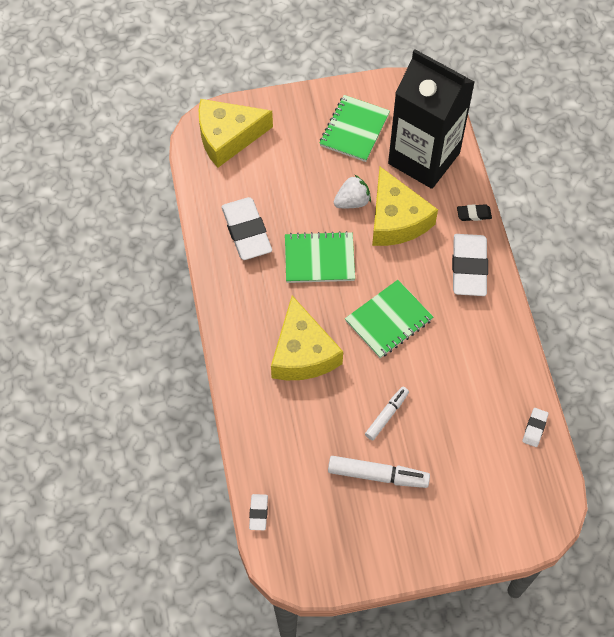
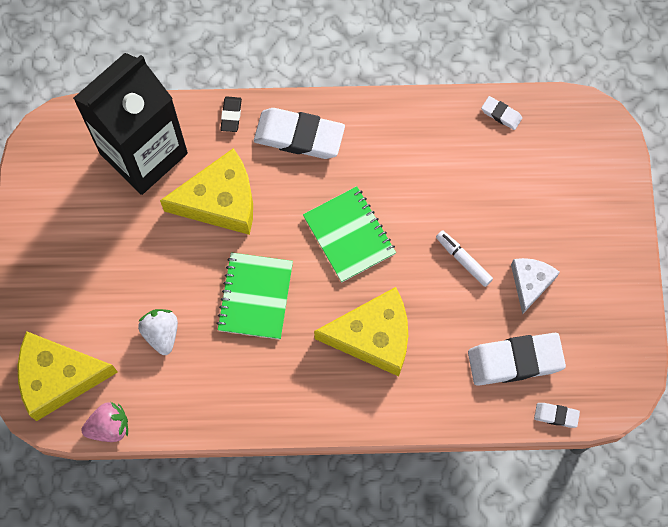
camera: 80 degrees left, 10 degrees up
yellow cheese [199,99,273,168] -> yellow cheese turned 90 degrees clockwise [18,331,118,421]
white eraser [221,197,272,260] -> white eraser moved to [468,333,566,386]
green notebook [319,95,390,162] -> none
white marker [328,456,430,488] -> white cheese [511,258,560,315]
white strawberry [334,174,371,208] -> white strawberry moved to [138,309,178,355]
none -> pink strawberry [81,402,128,442]

